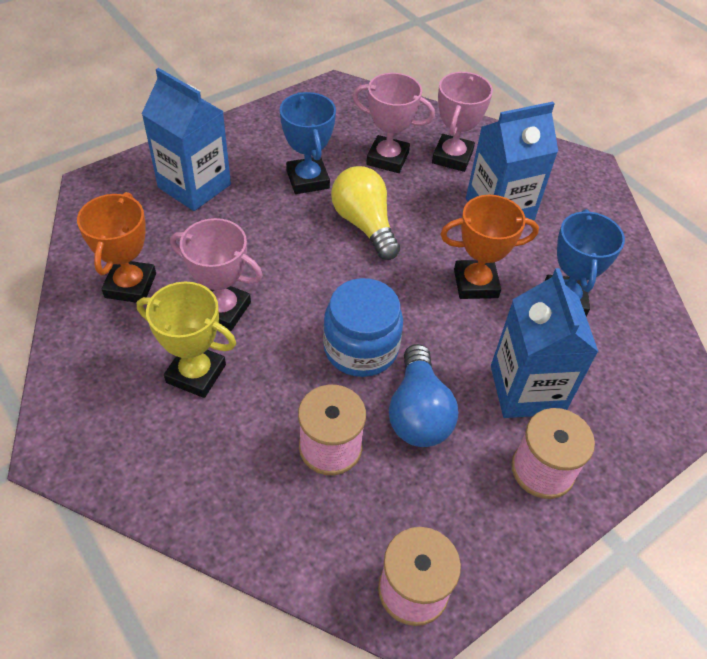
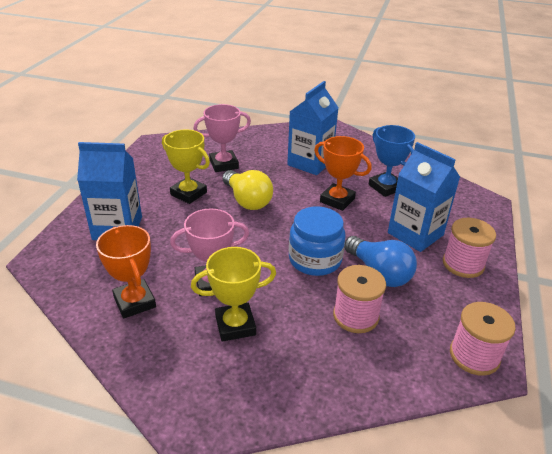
camera: 35 degrees left, 15 degrees down
blue trophy [280,92,336,194] -> yellow trophy [162,129,210,204]
yellow light bulb [331,166,400,260] -> yellow light bulb turned 150 degrees counterclockwise [222,170,273,210]
pink trophy [432,72,493,172] -> none
orange trophy [440,195,539,299] -> orange trophy turned 75 degrees clockwise [314,136,372,211]

